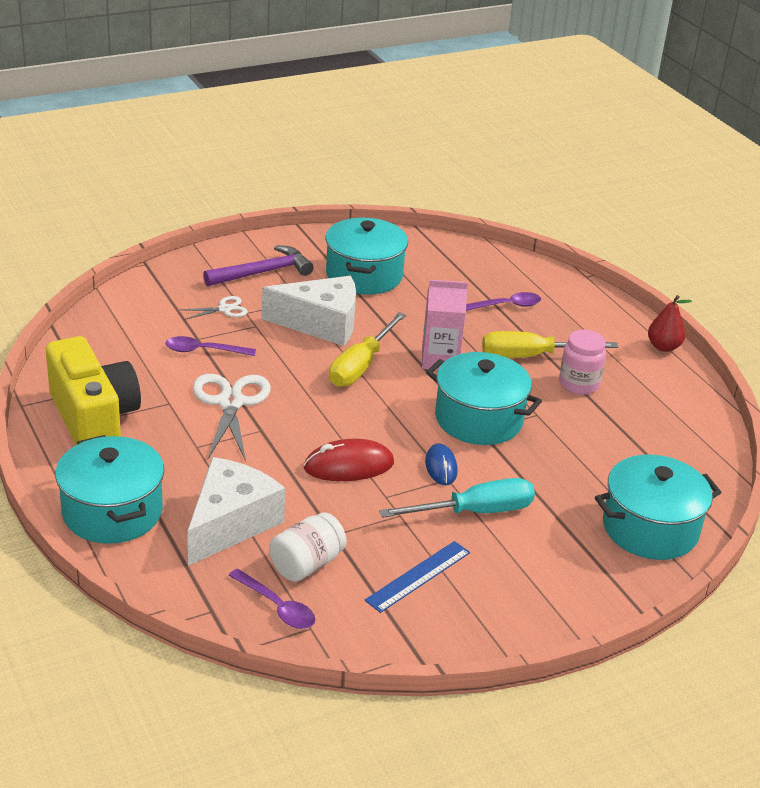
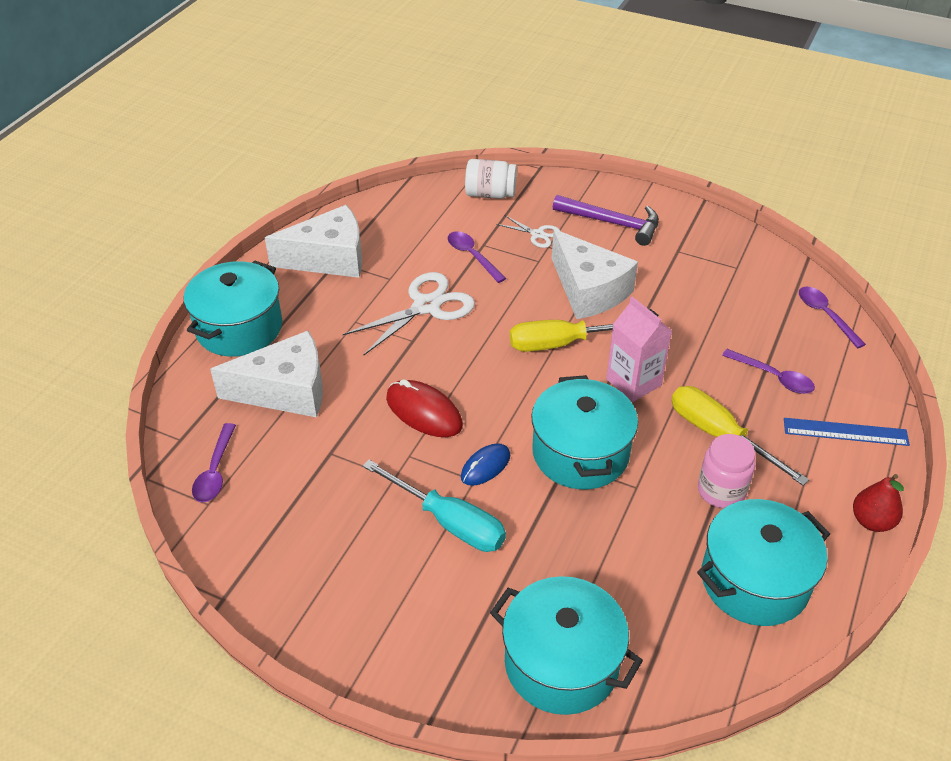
camera: 55 degrees right, 10 degrees up
yellow camera [46,336,141,445] -> white cheese [265,205,362,278]
white jar [269,512,347,582] -> white jar moved to [465,159,517,199]
turquoise pot [325,218,408,295] -> turquoise pot moved to [697,499,830,626]
blue ruler [364,541,470,613] -> blue ruler moved to [784,418,910,446]
none -> purple spoon [799,287,866,348]

